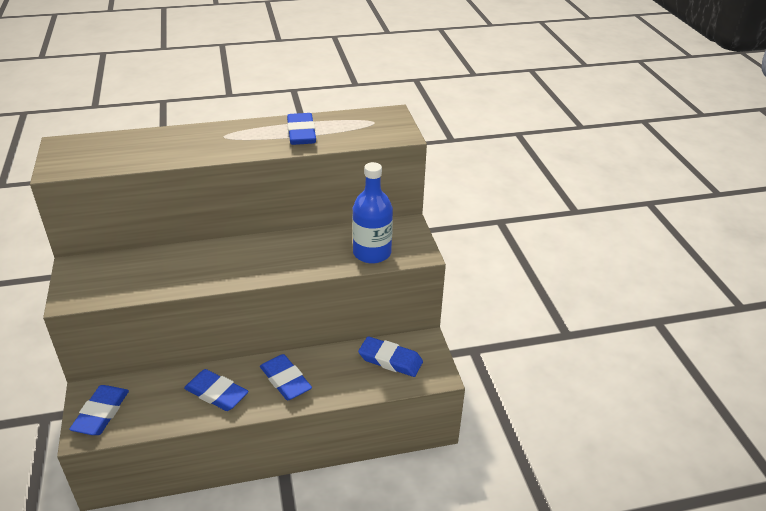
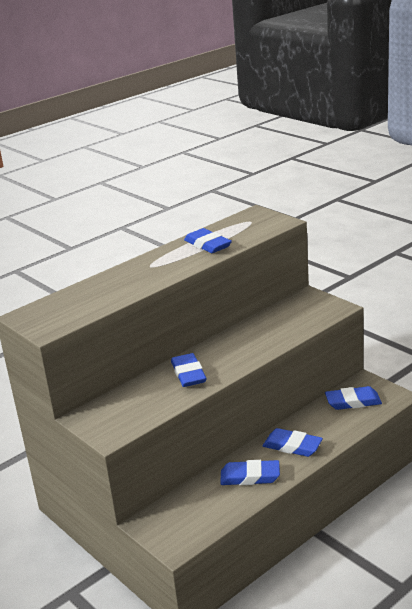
camera: 25 degrees left, 10 degrees down
blue eraser [69,385,129,435] -> blue eraser moved to [171,353,207,387]
blue bottle [352,162,393,264] -> none

